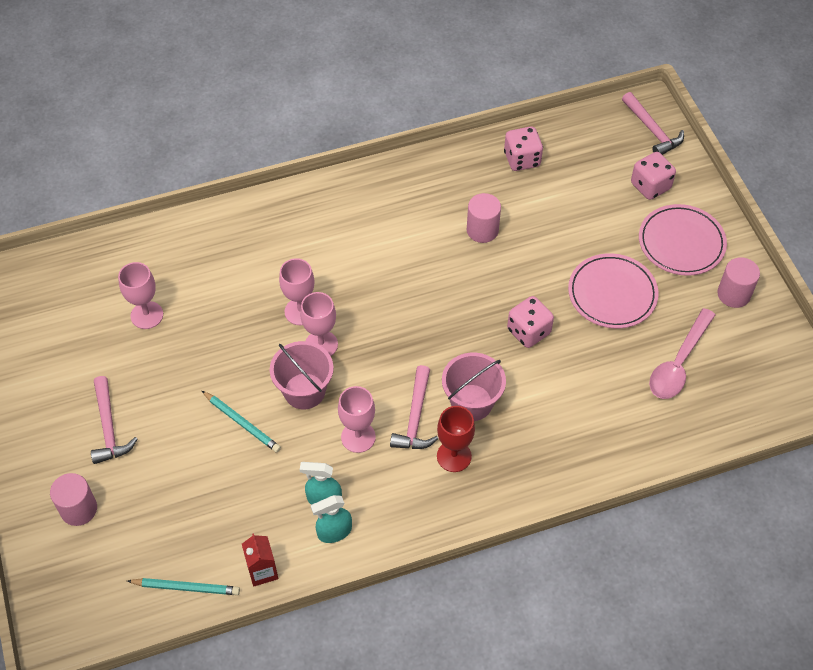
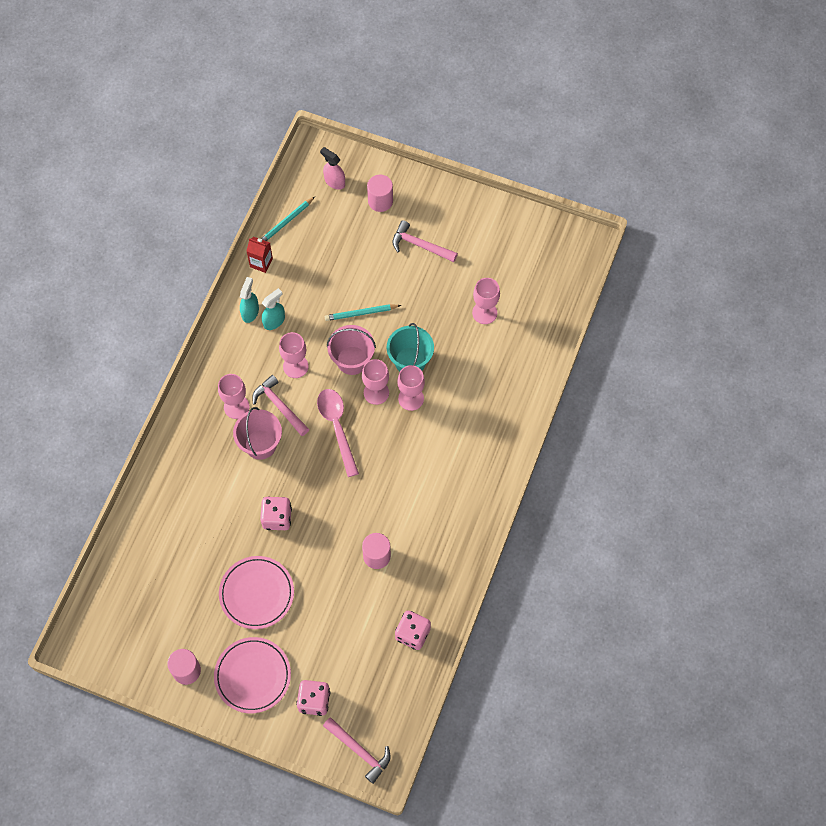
camera: 130 degrees right, 10 degrees up
red goblet [437,406,475,472] -> pink goblet [218,374,250,419]
pink hammer [622,92,684,155] -> pink hammer turned 150 degrees counterclockwise [323,717,391,784]
pink spoon [649,308,716,399] -> pink spoon moved to [317,389,359,477]
none -> pink spray bottle [320,147,345,190]
none -> turquoise bucket [387,323,434,372]

